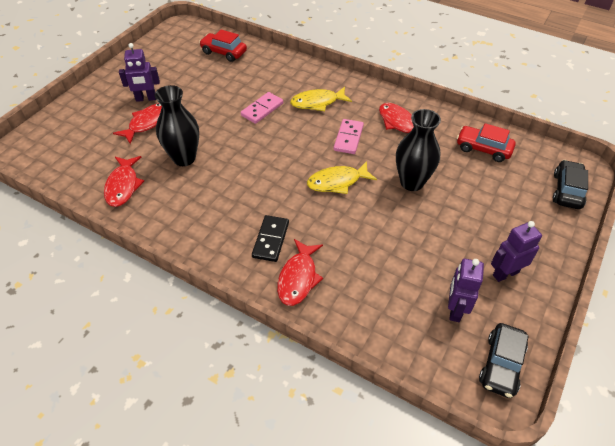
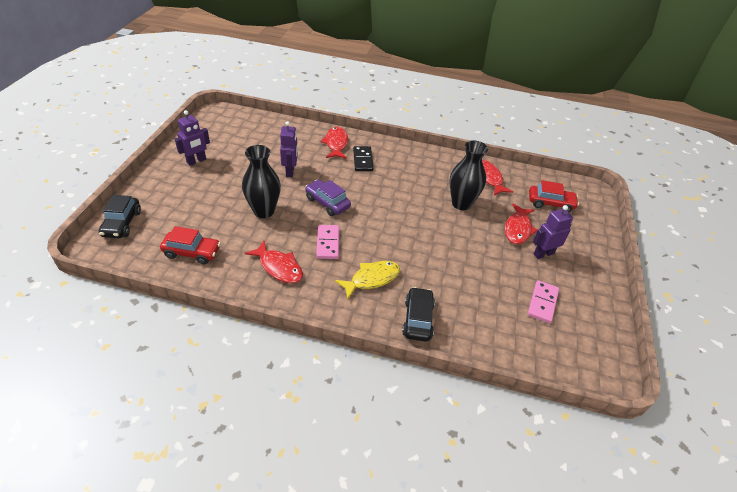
camera: 160 degrees right, 5 degrees down
red car [199,29,247,62] -> red car moved to [529,180,579,213]
pink domino [241,92,283,124] -> pink domino moved to [528,280,559,323]
yellow fish [307,161,377,194] -> purple car [305,180,351,216]
purple robot [448,258,484,322] -> purple robot moved to [280,121,298,177]
black car [479,323,529,398] -> black car moved to [402,287,435,342]

